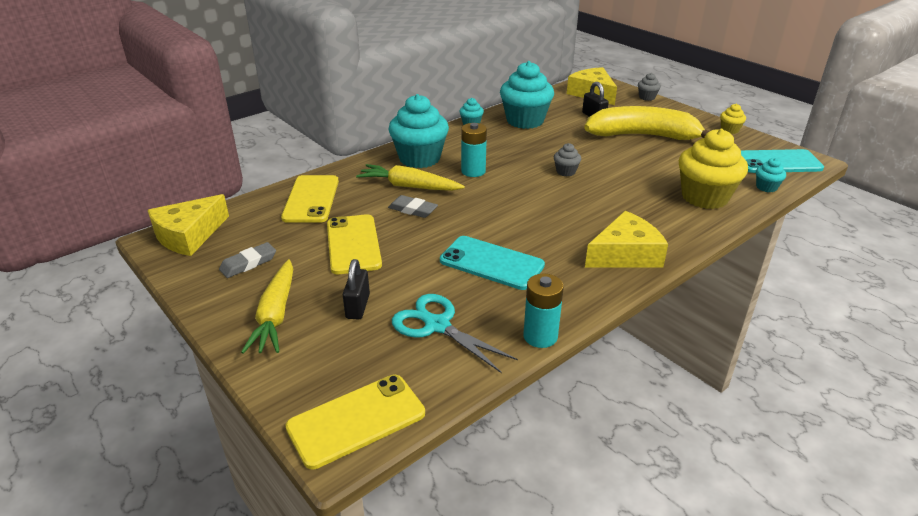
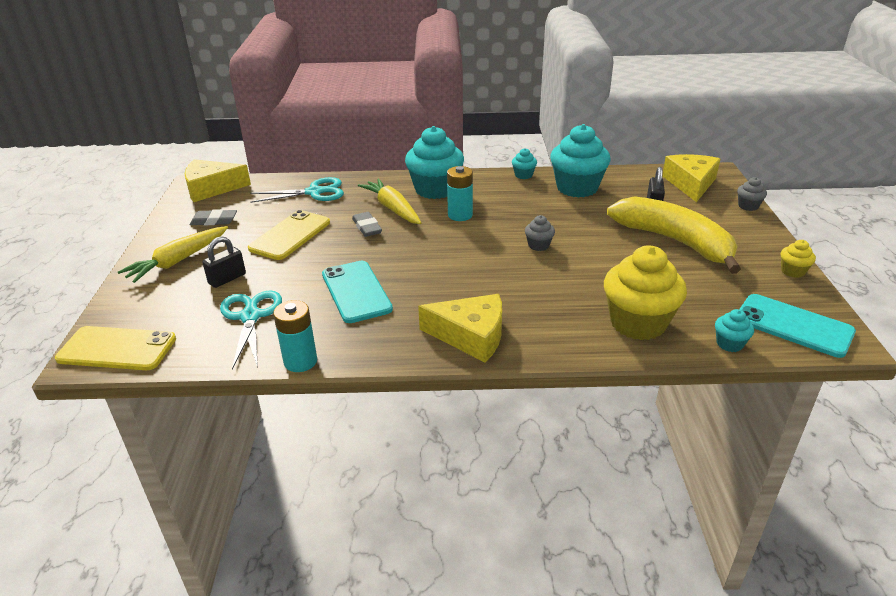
camera: 40 degrees right, 0 degrees up
yellow phone [281,175,339,223] -> turquoise scissors [250,177,344,203]

